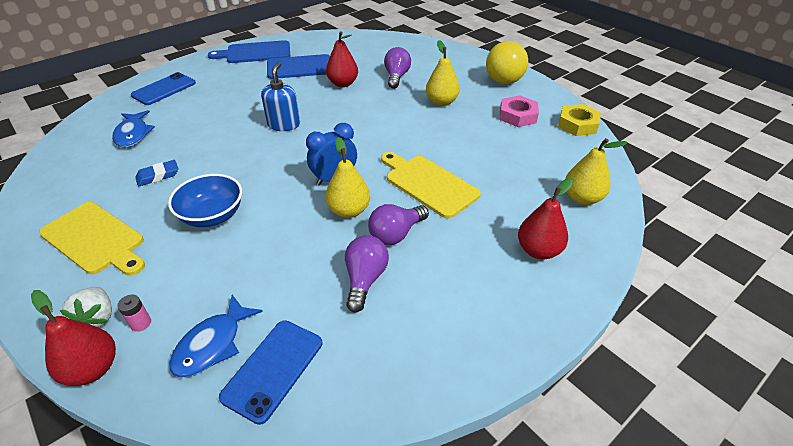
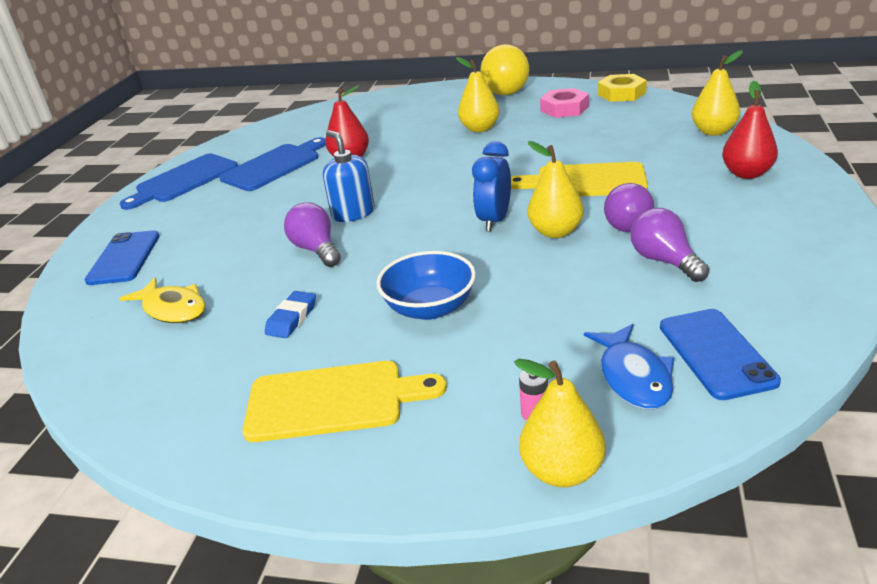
camera: 35 degrees left, 10 degrees down
red pear [31,290,116,386] -> yellow pear [514,359,606,487]
white strawberry [60,287,112,328] -> none
blue fish [112,110,155,147] -> yellow fish [119,277,206,323]
purple light bulb [384,47,411,89] -> purple light bulb moved to [284,202,341,267]

